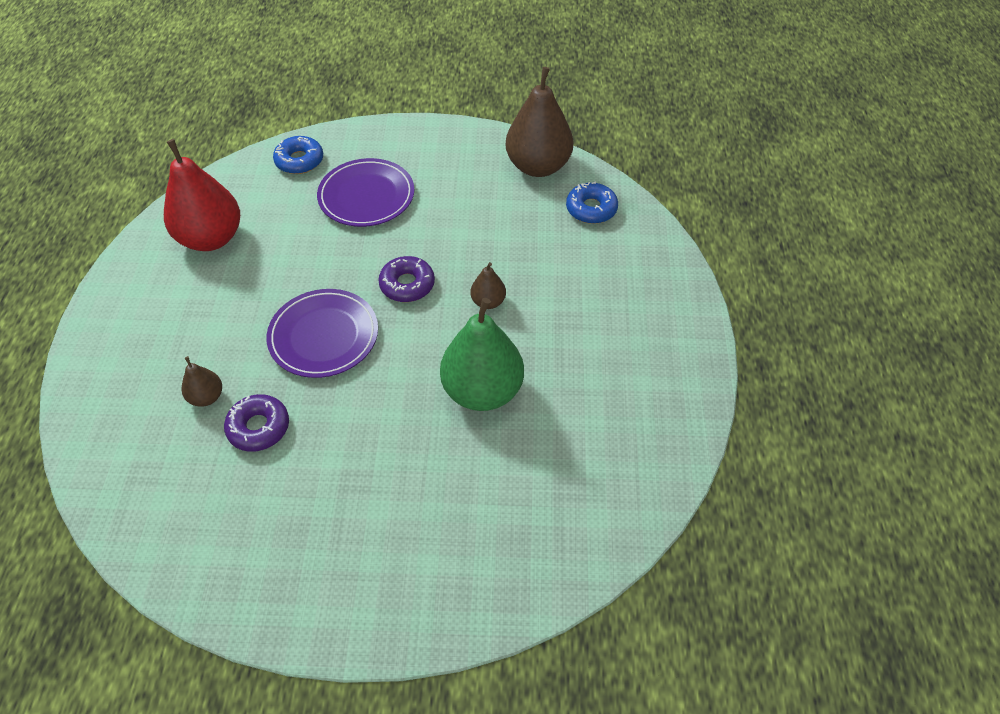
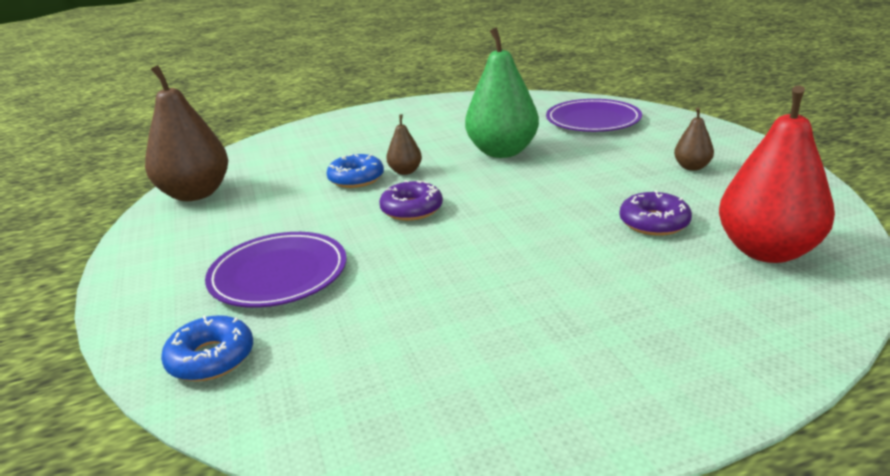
camera: 110 degrees left, 25 degrees down
red pear [164,139,240,251] -> red pear moved to [719,85,835,263]
brown pear [182,356,222,407] -> brown pear moved to [674,108,714,171]
purple plate [266,289,378,378] -> purple plate moved to [546,99,642,132]
blue donut [566,182,618,224] -> blue donut moved to [326,154,384,188]

